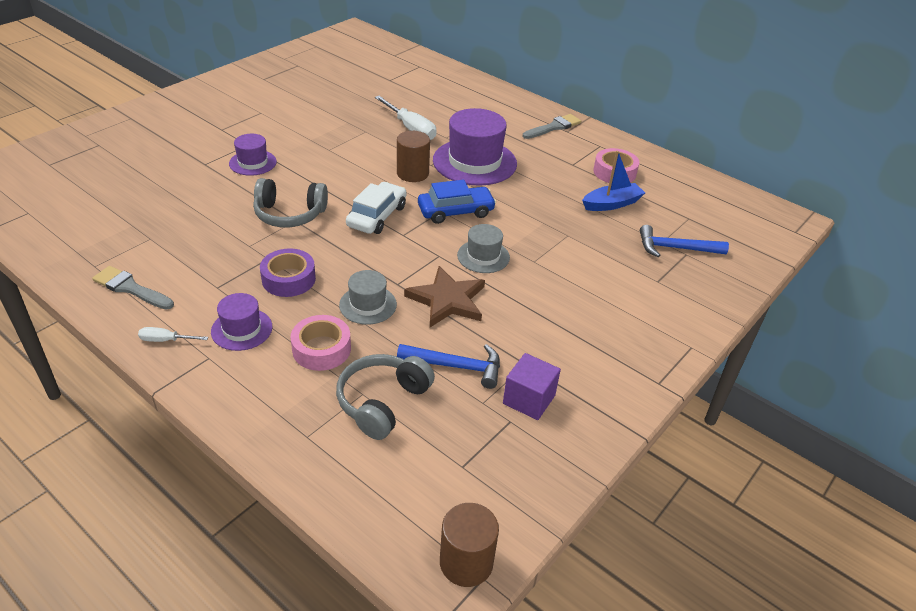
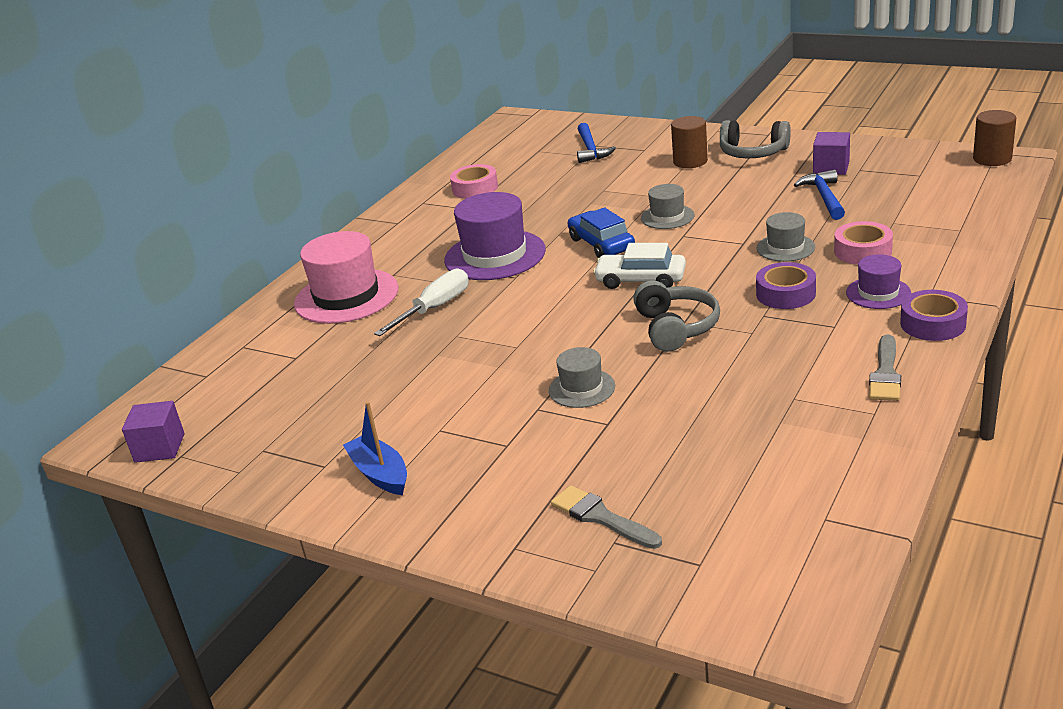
camera: 95 degrees left, 10 degrees down
white screwdriver [138,327,208,342] -> purple tape [900,290,968,341]
purple hat [229,134,277,176] -> grey hat [549,347,615,408]
grey headphones [336,354,435,440] -> grey headphones moved to [720,120,791,158]
brown cylinder [397,131,430,182] -> brown cylinder moved to [671,116,708,168]
brown star [404,266,485,327] -> none
grey brush [523,114,581,139] -> grey brush moved to [551,485,662,549]
blue boat [582,151,645,211] -> blue boat moved to [343,401,407,495]
none -> purple cube [122,401,184,463]
none -> pink hat [294,231,398,324]

